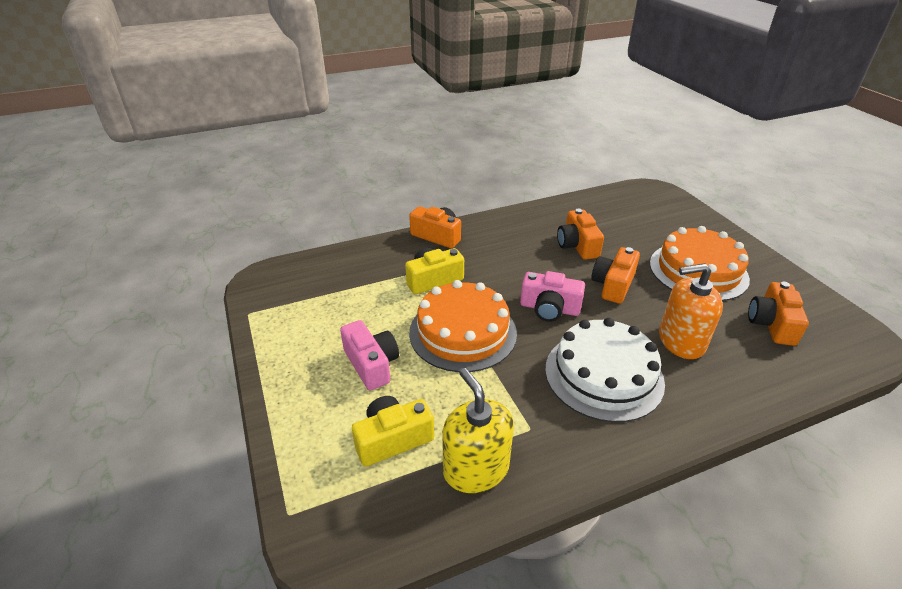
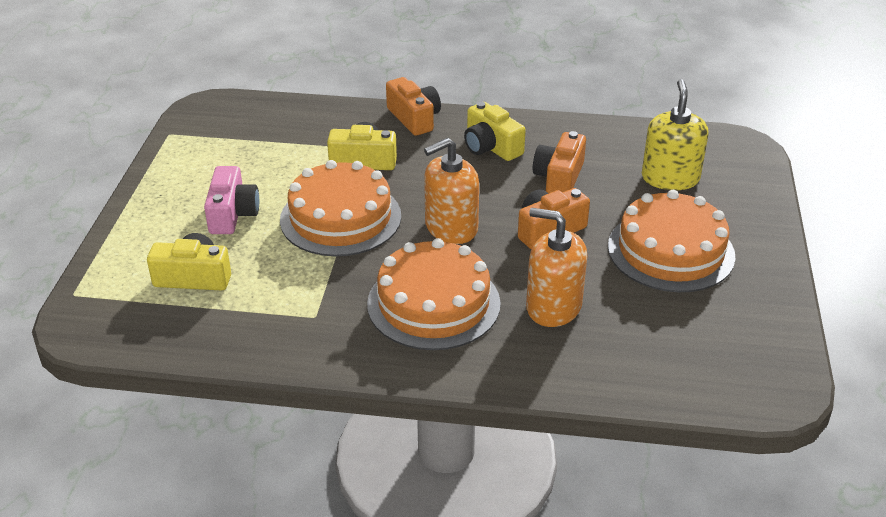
camera: 30 degrees right, 0 degrees up
yellow soap dispenser [442,368,514,493] -> yellow soap dispenser moved to [642,79,708,190]
pink camera [520,271,585,322] -> orange soap dispenser [424,138,479,244]
white cake [545,318,665,422] -> orange cake [367,238,501,350]
orange camera [748,281,809,346] -> none
none -> yellow camera [464,102,526,161]

